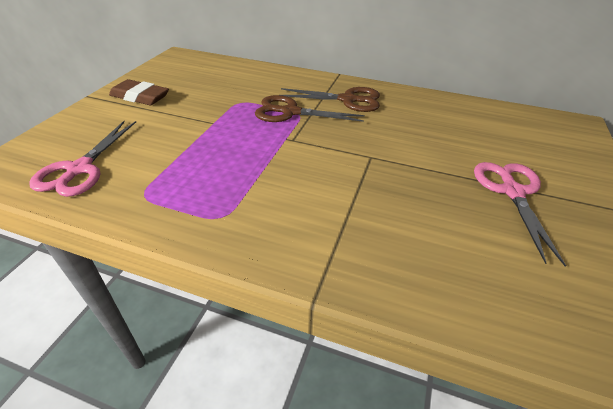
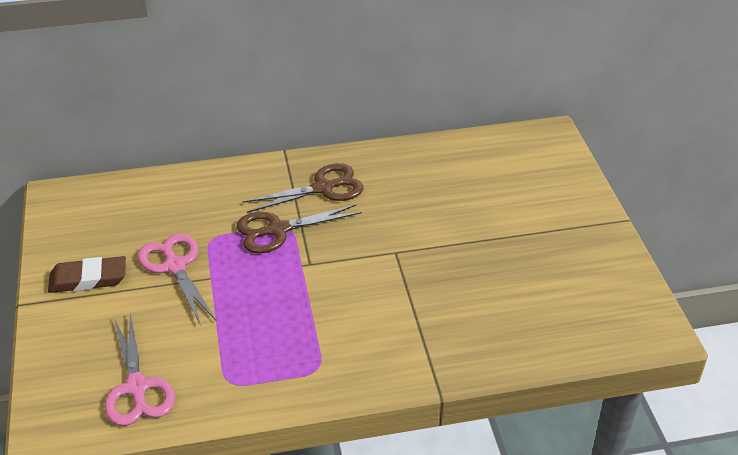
camera: 30 degrees left, 0 degrees up
pink scissors [474,162,566,266] -> pink scissors moved to [138,233,216,324]

